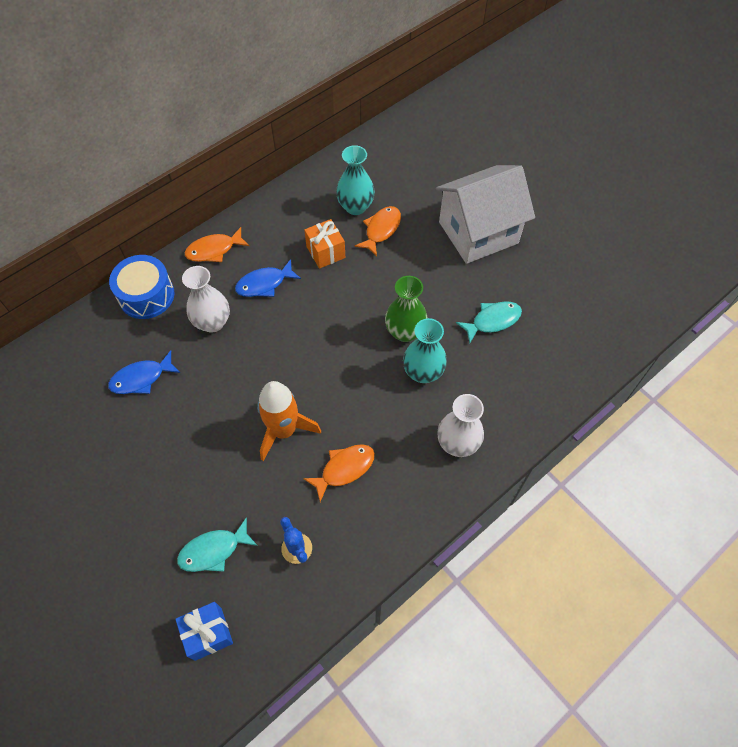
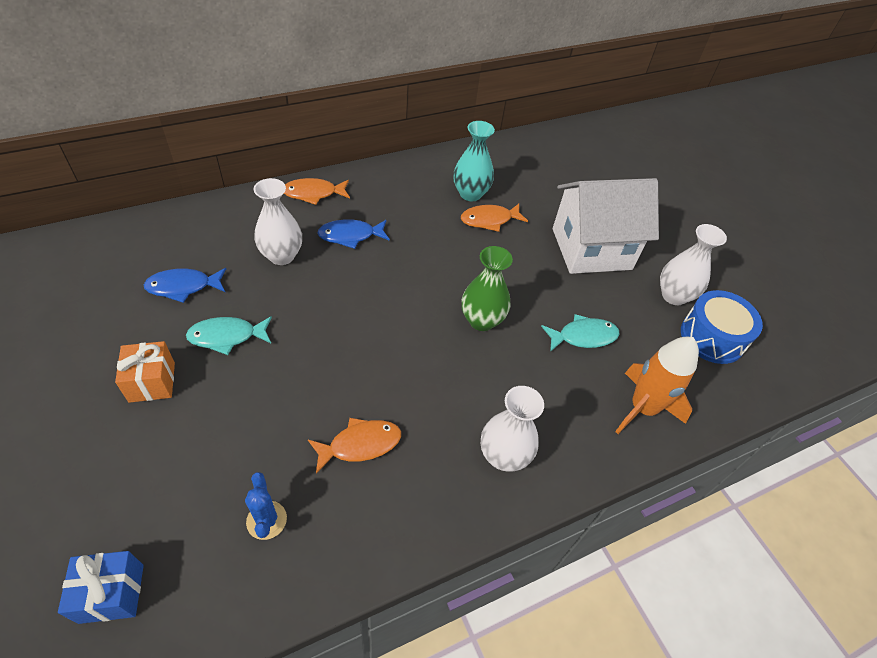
camera: 10 degrees right, 10 degrees down
blue drum [109,255,174,319] -> blue drum moved to [681,290,763,364]
turquoise fish [177,517,258,572] -> turquoise fish moved to [186,316,272,355]
orange rocket [257,381,321,461] -> orange rocket moved to [615,337,699,434]
orange gift [304,219,345,269] -> orange gift moved to [115,341,175,403]
orange fish [355,206,401,256] -> orange fish turned 150 degrees counterclockwise [461,204,528,232]
turquoise vase [403,318,447,383] -> none
none -> white vase [660,224,727,305]

